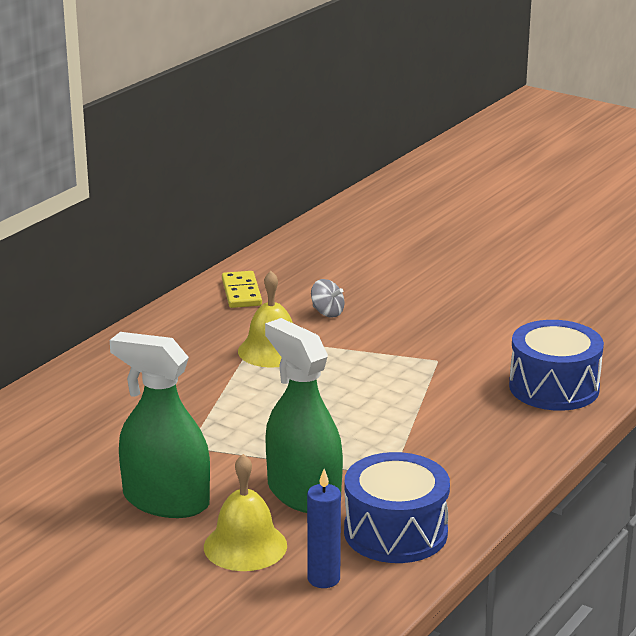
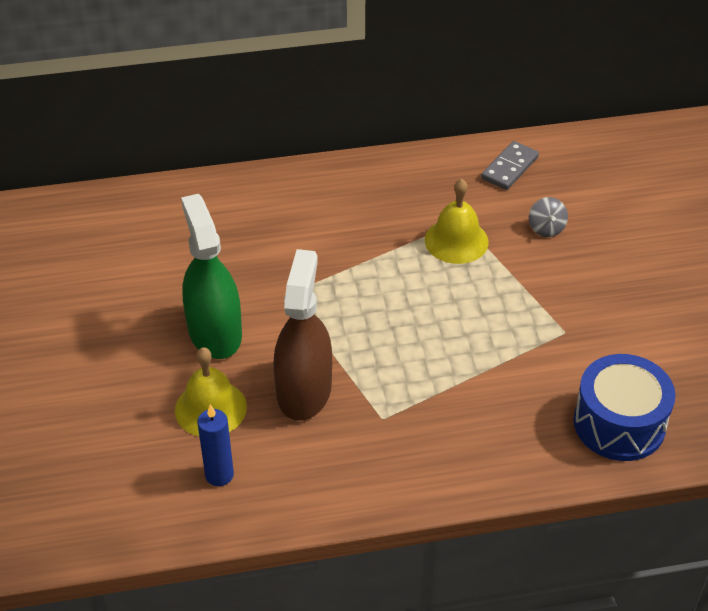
camera: 45 degrees right, 20 degrees up
yellow domino [222,271,262,308] -> grey domino [481,141,539,190]
green spray bottle [265,318,343,513] -> brown spray bottle [274,249,332,421]
blue drum [344,452,450,563] -> none

